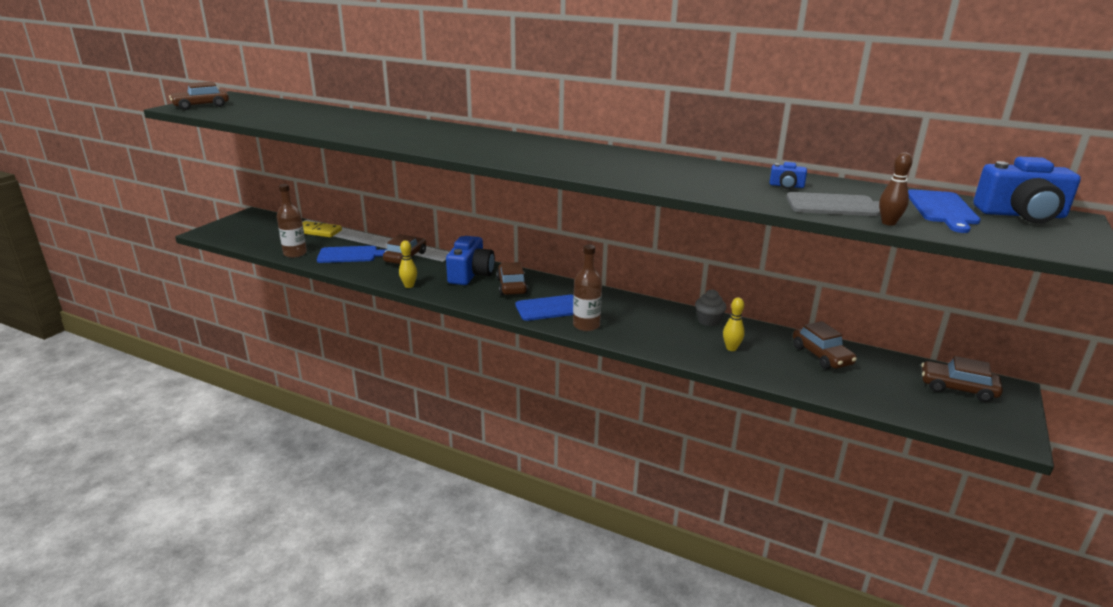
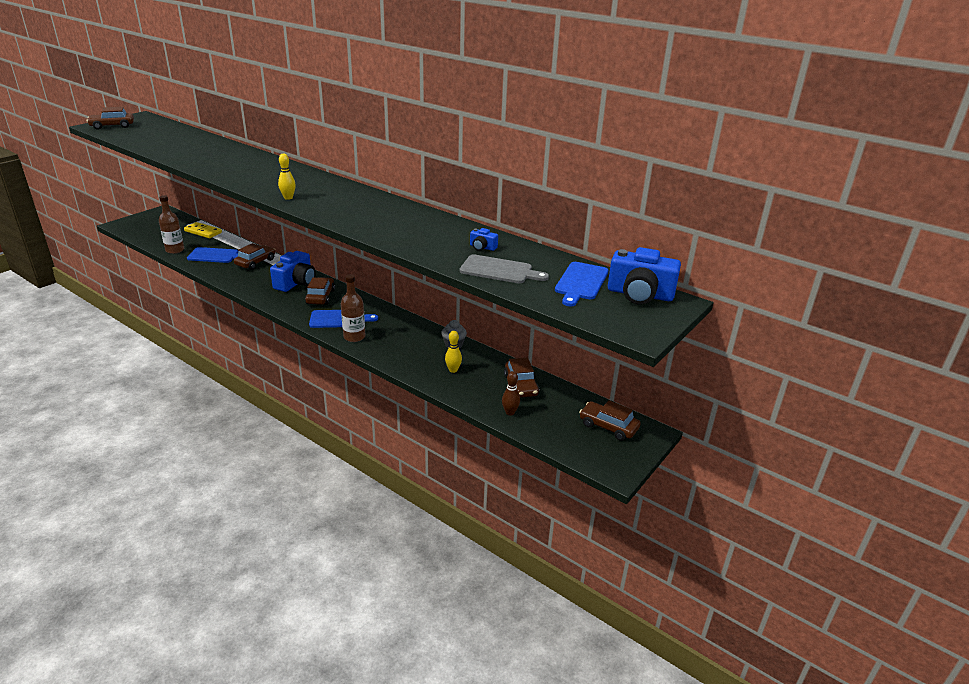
camera: 10 degrees right, 5 degrees up
yellow bowling pin [399,240,417,288] -> yellow bowling pin moved to [278,154,296,200]
brown bowling pin [879,152,912,226] -> brown bowling pin moved to [502,371,520,416]

